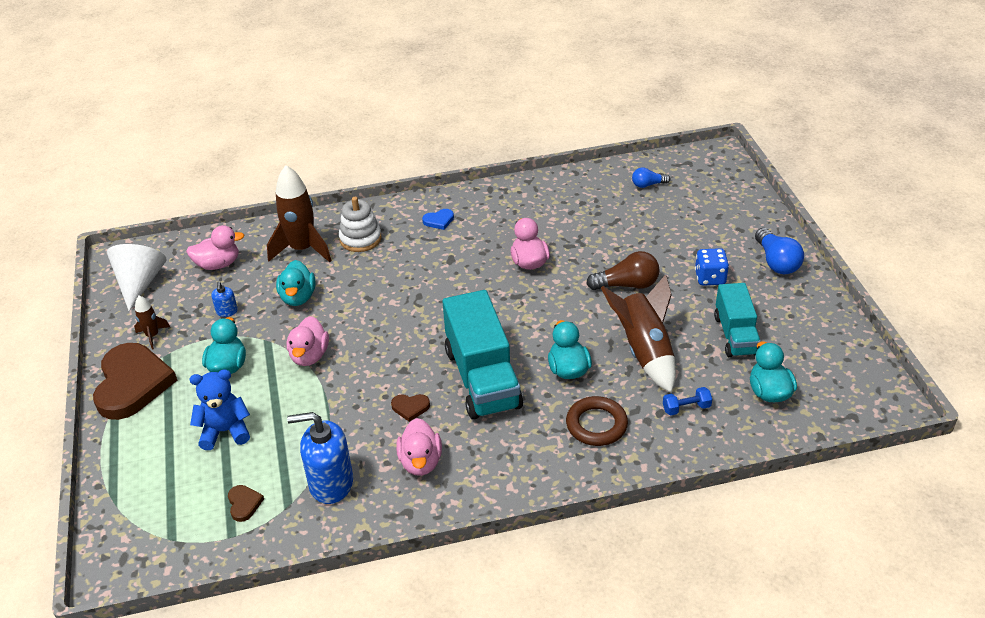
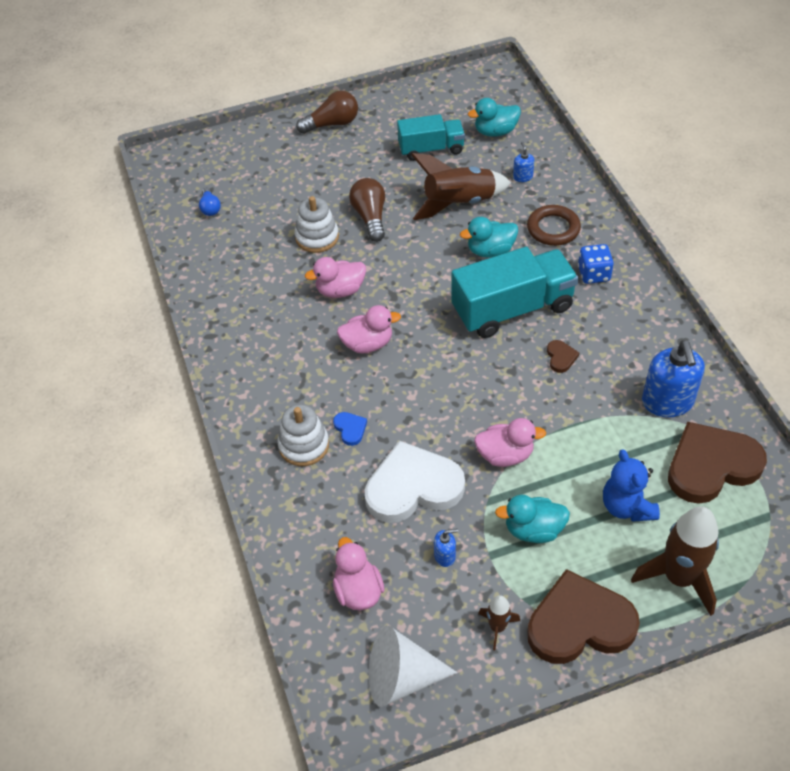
camera: 95 degrees left, 10 degrees up
brown heart [228,485,264,522] -> brown heart [668,421,767,504], size x2.48
brown rocket [267,165,332,262] -> brown rocket moved to [631,507,719,616]
turquoise duck [276,260,316,306] -> white heart [364,441,465,523]
pink duck [396,418,442,476] -> pink duck moved to [337,305,401,353]
blue heart [422,209,454,230] -> blue heart moved to [333,412,367,446]
blue dumbbell [663,387,712,416] -> blue soap dispenser [513,142,534,182]
blue dice [695,248,729,285] -> blue dice moved to [578,244,614,284]
blue light bulb [755,228,804,274] -> brown light bulb [296,91,358,134]
none -> white stacking toy [294,196,339,253]

